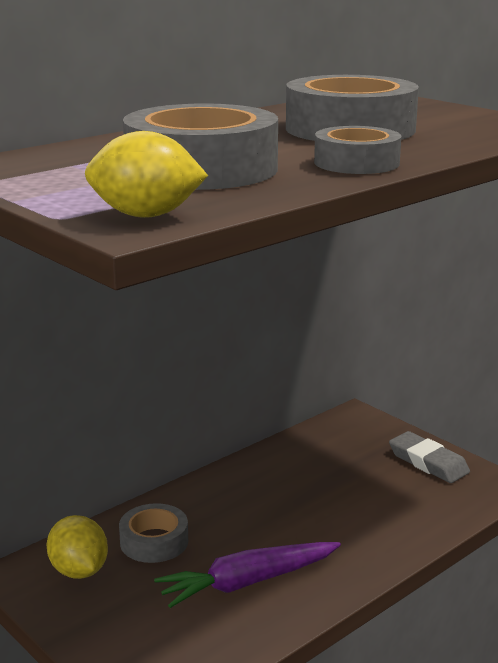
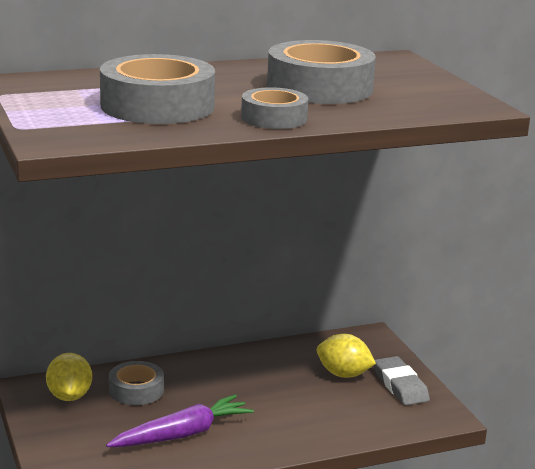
camera: 20 degrees right, 0 degrees up
yellow lemon [85,131,208,218] -> yellow lemon moved to [317,334,376,378]
purple carrot [154,542,341,608] -> purple carrot turned 150 degrees clockwise [106,394,254,447]

